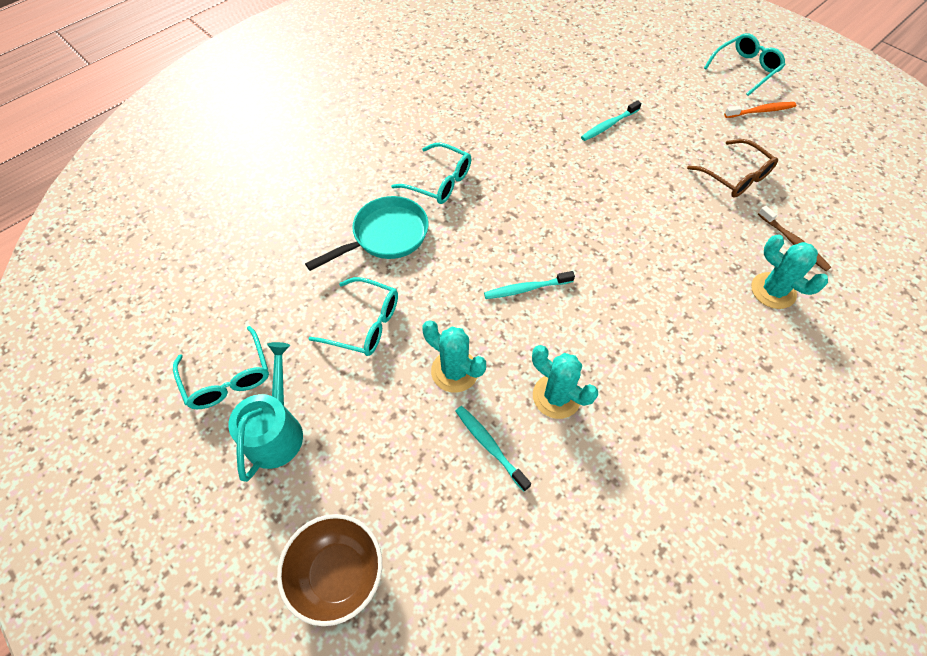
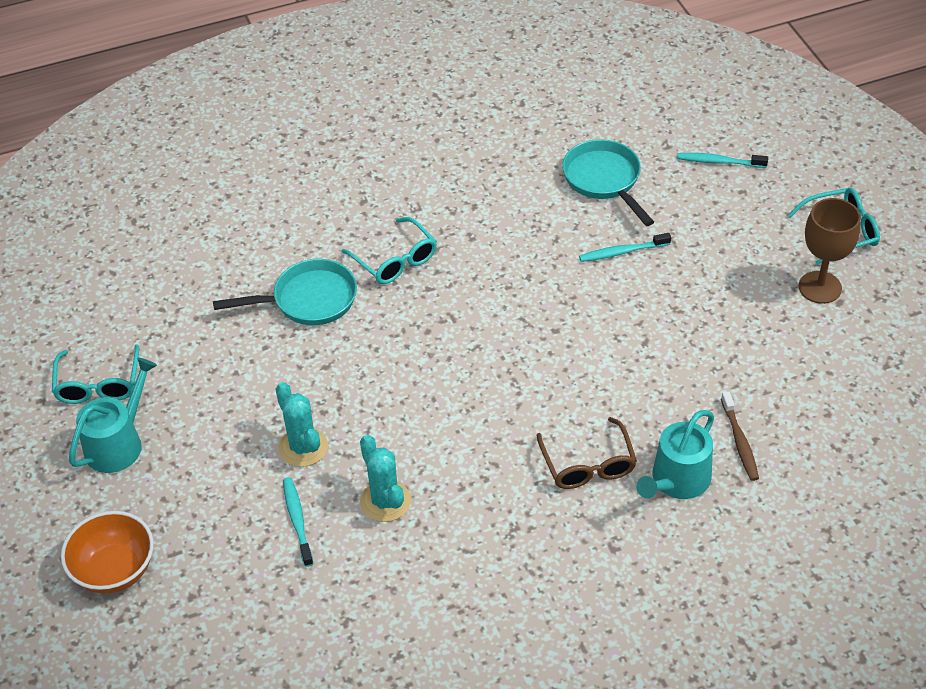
camera: 25 degrees right, 10 degrees down
brown bowl [277,514,382,626] -> orange bowl [61,511,154,594]
turquoise glasses [308,277,398,356] -> none
turquoise toothbrush [484,271,575,299] -> turquoise toothbrush moved to [677,153,768,168]
brown glasses [687,139,778,198] -> brown glasses moved to [536,417,637,489]
orange toothbrush [724,102,796,118] -> brown goblet [799,198,861,304]
turquoise cactus [751,234,828,309] -> turquoise watering can [636,410,714,499]
none -> turquoise pan [562,139,654,226]

